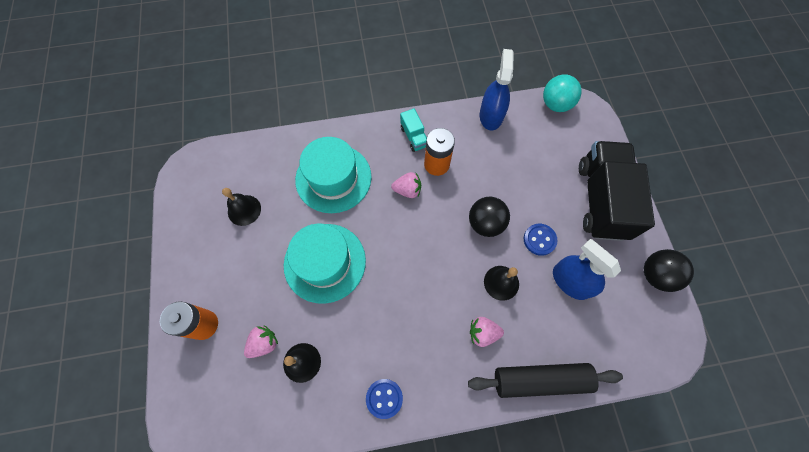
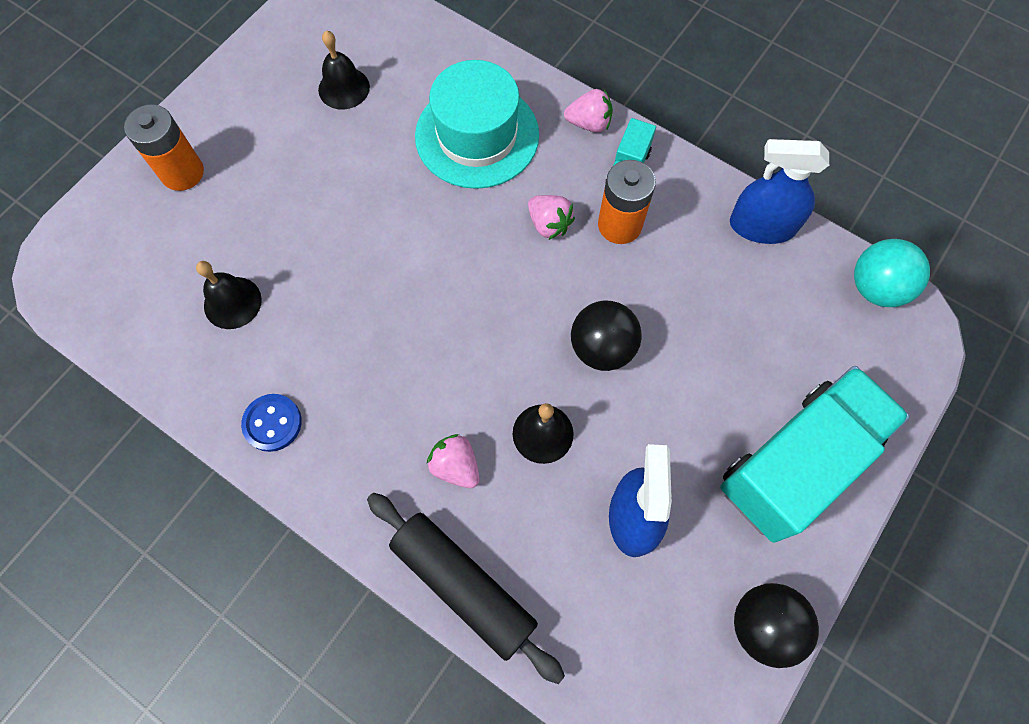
camera: 45 degrees right, 0 degrees up
pink strawberry [244,326,278,358] -> pink strawberry moved to [564,89,613,133]
turquoise hat [284,224,366,304] -> none
blue spray bottle [480,49,514,131] -> blue spray bottle turned 135 degrees counterclockwise [730,139,829,244]
blue button [524,224,558,256] -> none
black truck [579,141,655,241] -> turquoise truck [720,366,910,543]

